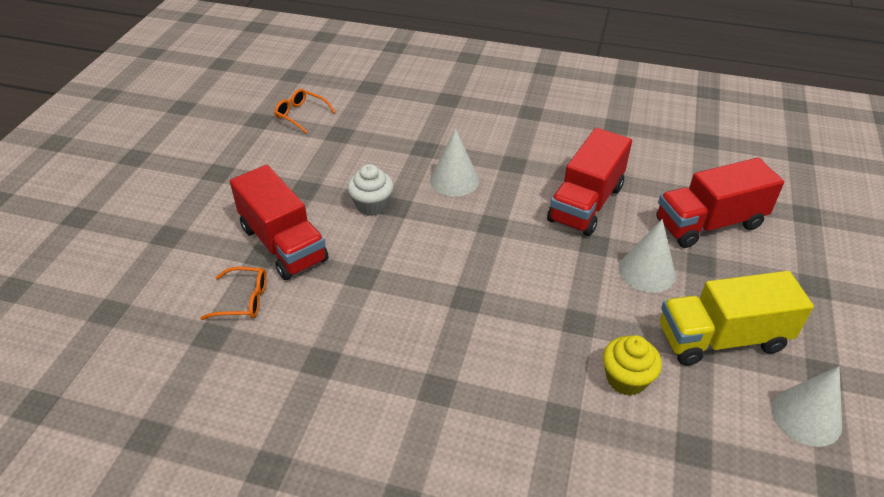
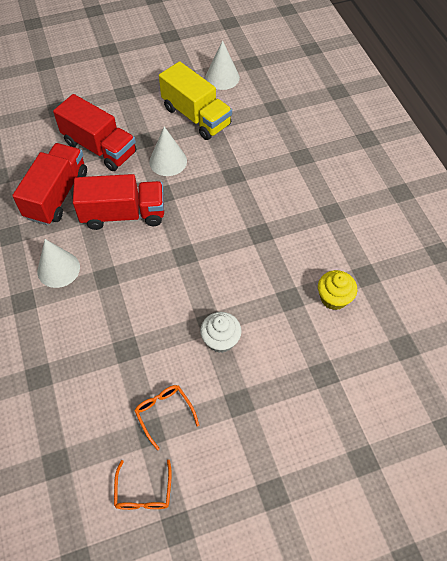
camera: 125 degrees left, 15 degrees up
orange glasses [200,267,267,320] -> orange glasses moved to [135,385,199,450]
red truck [230,165,328,280] -> red truck moved to [12,143,87,225]
white cone [430,128,479,197] -> white cone moved to [37,239,80,288]
yellow cupcake [603,335,662,396] -> yellow cupcake moved to [318,270,357,310]

